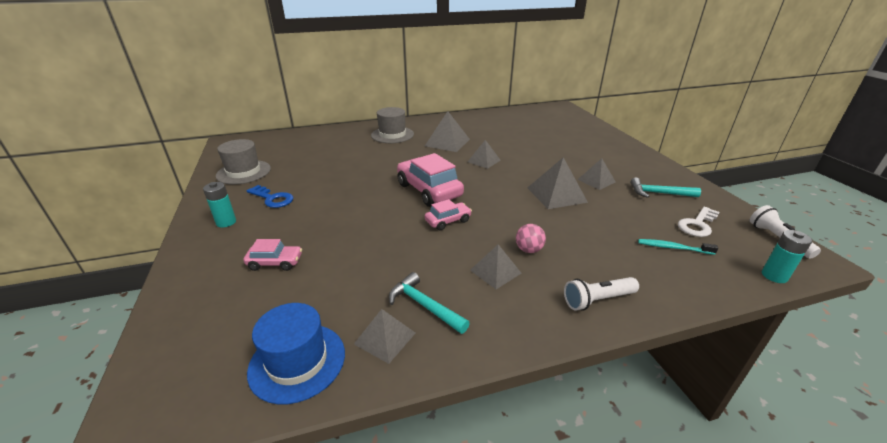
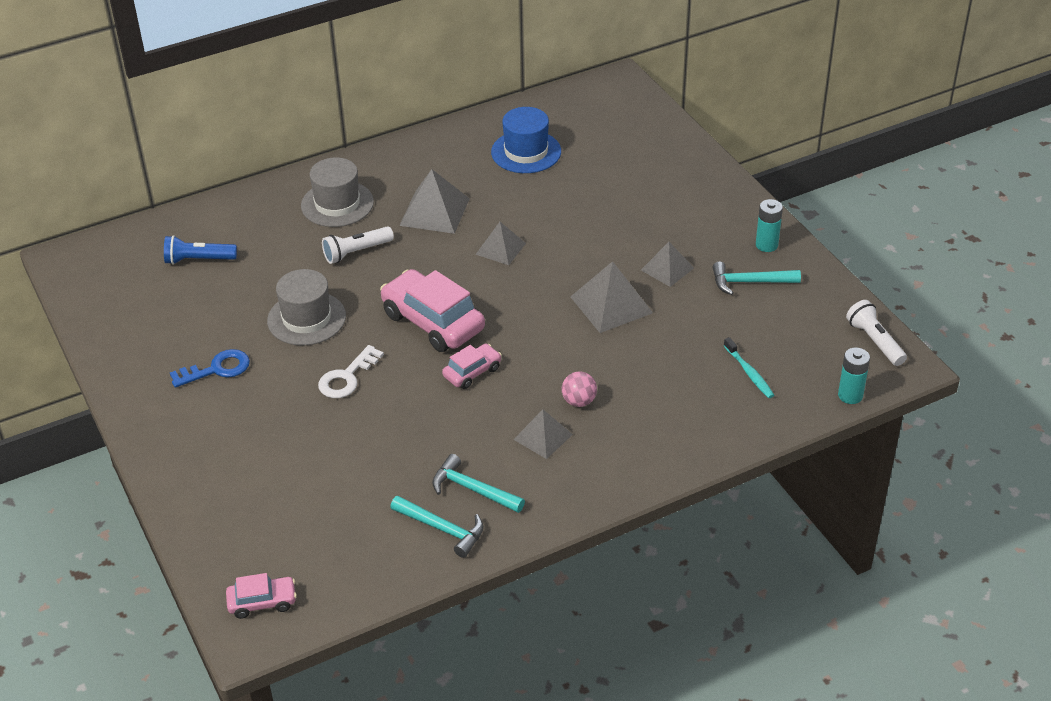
camera: 10 degrees left, 10 degrees up
turquoise battery [203,182,236,228] -> turquoise battery moved to [756,199,783,252]
grey hat [216,139,271,185] -> grey hat moved to [267,269,346,346]
pink car [243,239,302,271] -> pink car moved to [226,573,297,619]
blue key [247,185,293,208] -> blue key turned 45 degrees counterclockwise [170,349,250,388]
blue hat [247,303,345,404] -> blue hat moved to [491,107,561,173]
grey pyramid [354,309,415,364] -> turquoise hammer [390,496,484,558]
white flashlight [564,277,639,310] -> white flashlight moved to [322,226,394,264]
turquoise toothbrush [638,239,718,255] -> turquoise toothbrush turned 120 degrees counterclockwise [724,337,774,398]
white key [678,207,720,237] -> white key moved to [318,345,384,398]
none -> blue flashlight [164,235,237,265]

